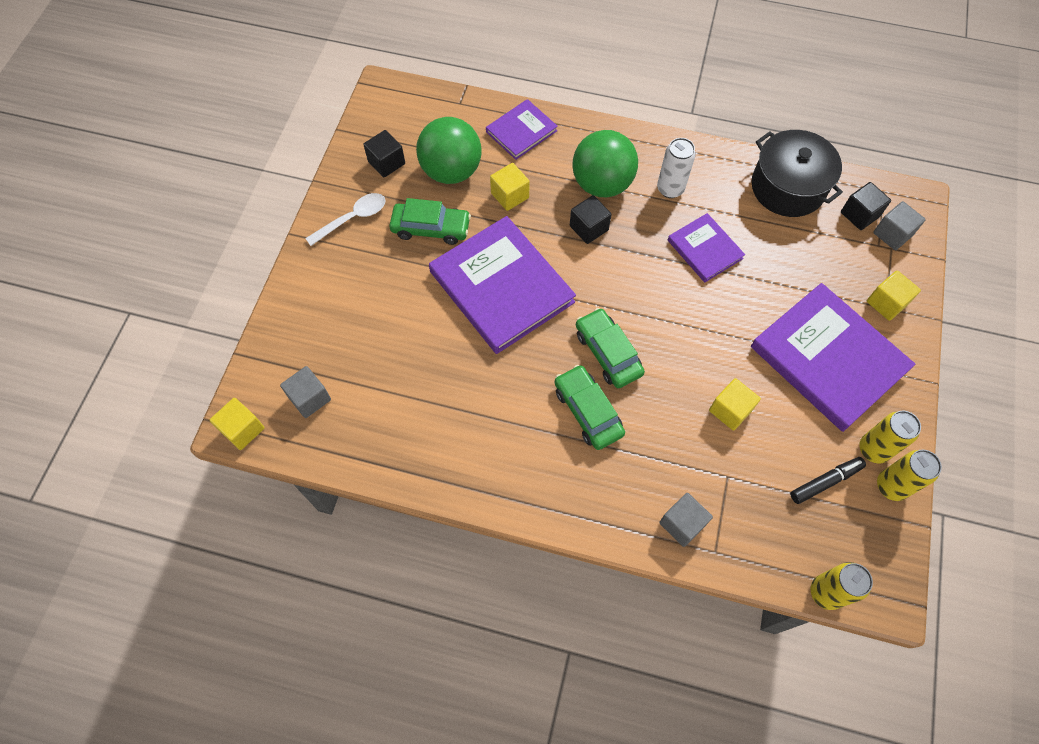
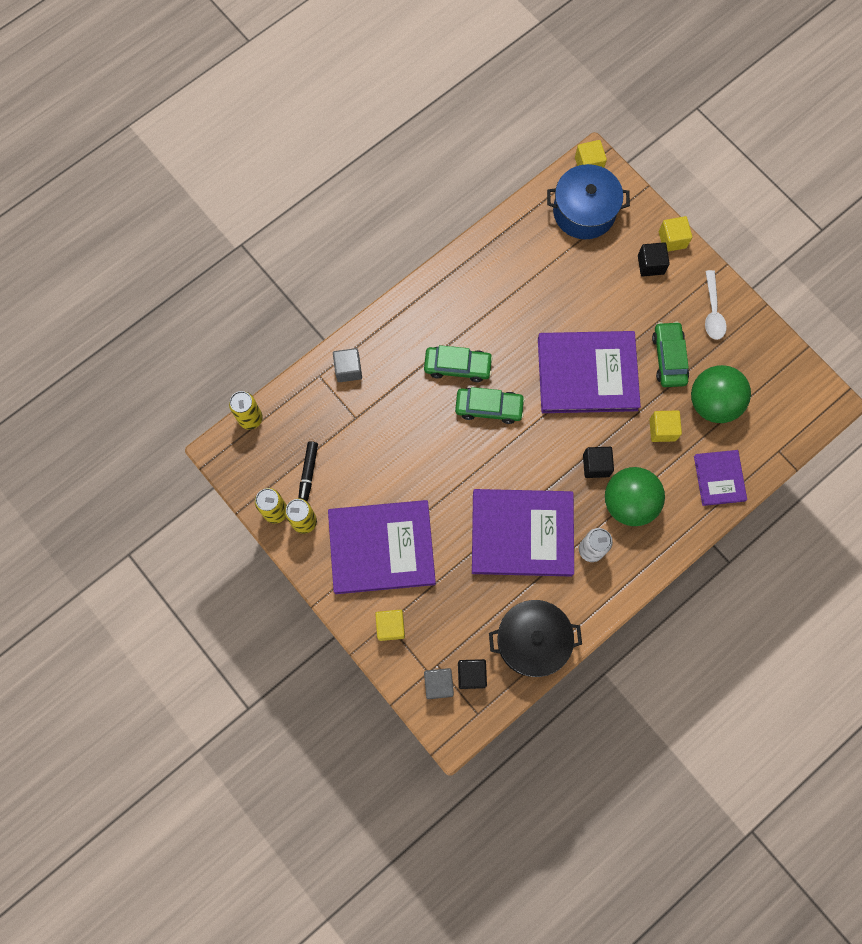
camera: 125 degrees right, 10 degrees up
grey cube [280,366,331,418] -> blue pot [547,164,630,239]
black cube [363,130,405,177] -> black cube moved to [638,242,670,277]
green car [389,198,471,245] -> green car turned 135 degrees clockwise [652,321,689,387]
purple book [668,213,745,282] -> purple book [472,489,574,577], size x1.90
yellow cube [709,378,761,431] -> yellow cube moved to [659,216,692,252]

